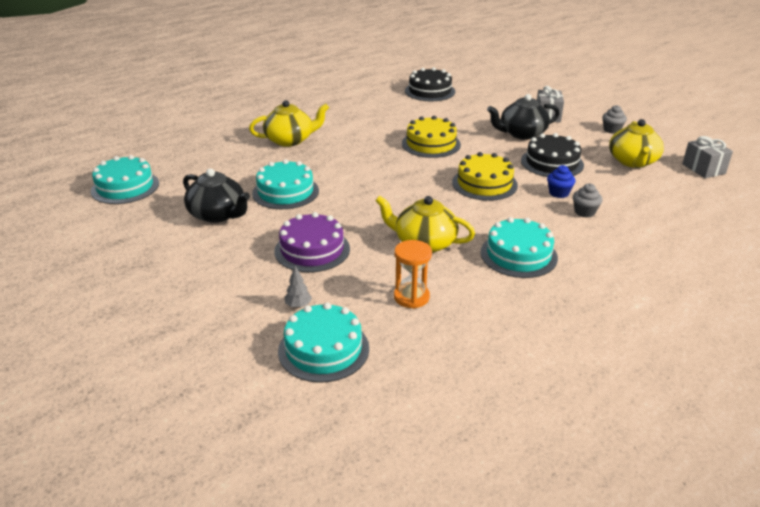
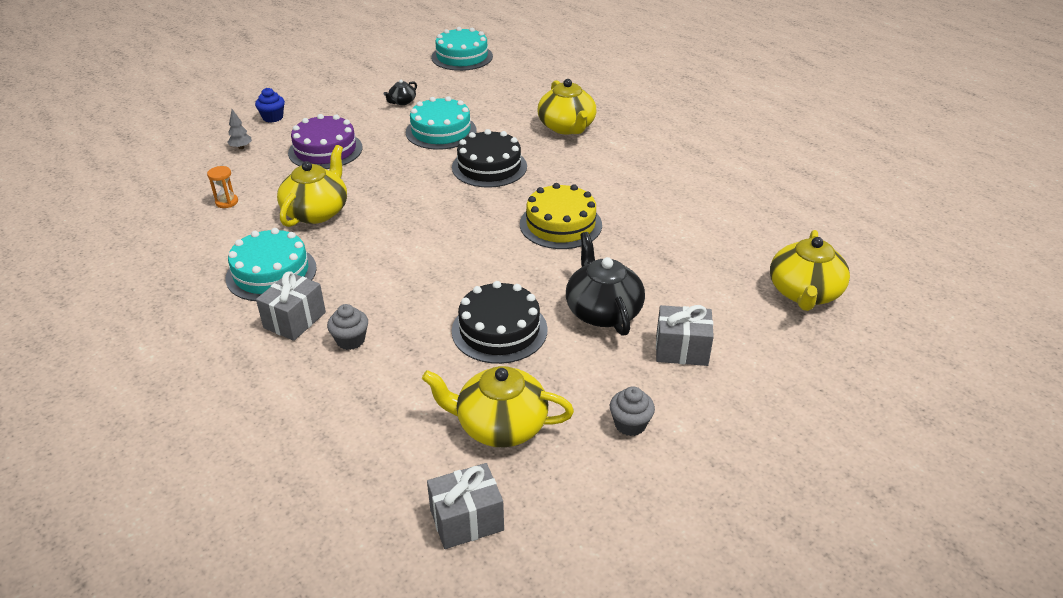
camera: 90 degrees right, 5 degrees up
black teapot [183,169,250,223] -> black teapot [383,80,417,105], size x0.49
turquoise cake [278,302,369,383] -> none
orange hourglass [394,240,432,309] -> orange hourglass [207,166,238,208], size x0.64
black cake [405,67,455,101] -> black cake moved to [452,129,527,188]
yellow cake [452,152,518,201] -> none
blue cupcake [547,165,575,198] -> blue cupcake moved to [255,88,285,122]
none -> grey gift [256,271,326,341]
none -> yellow teapot [770,230,850,311]

